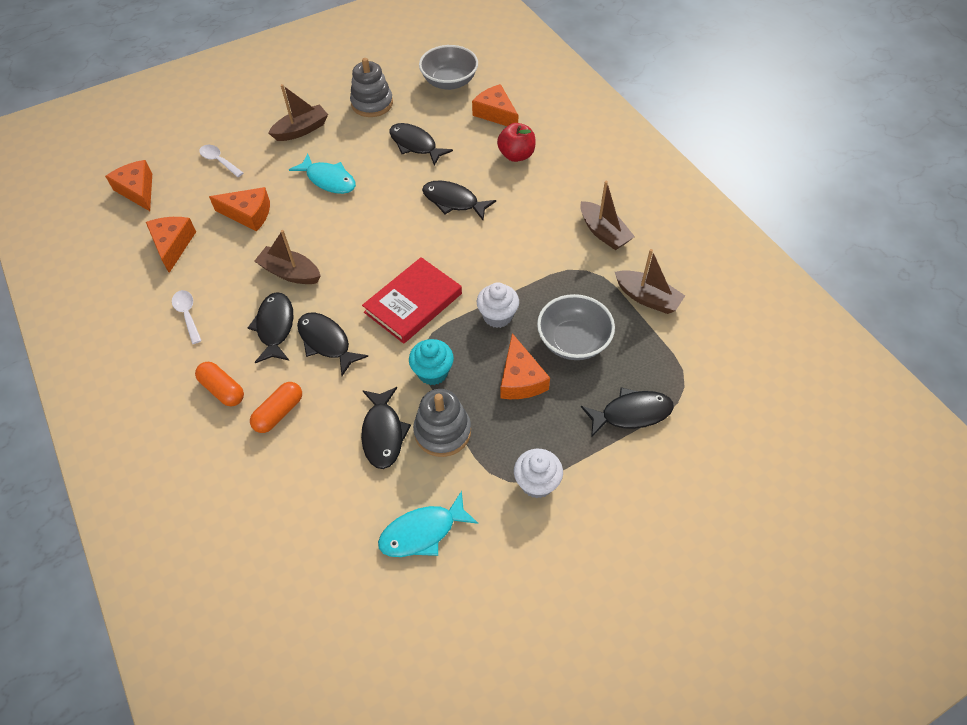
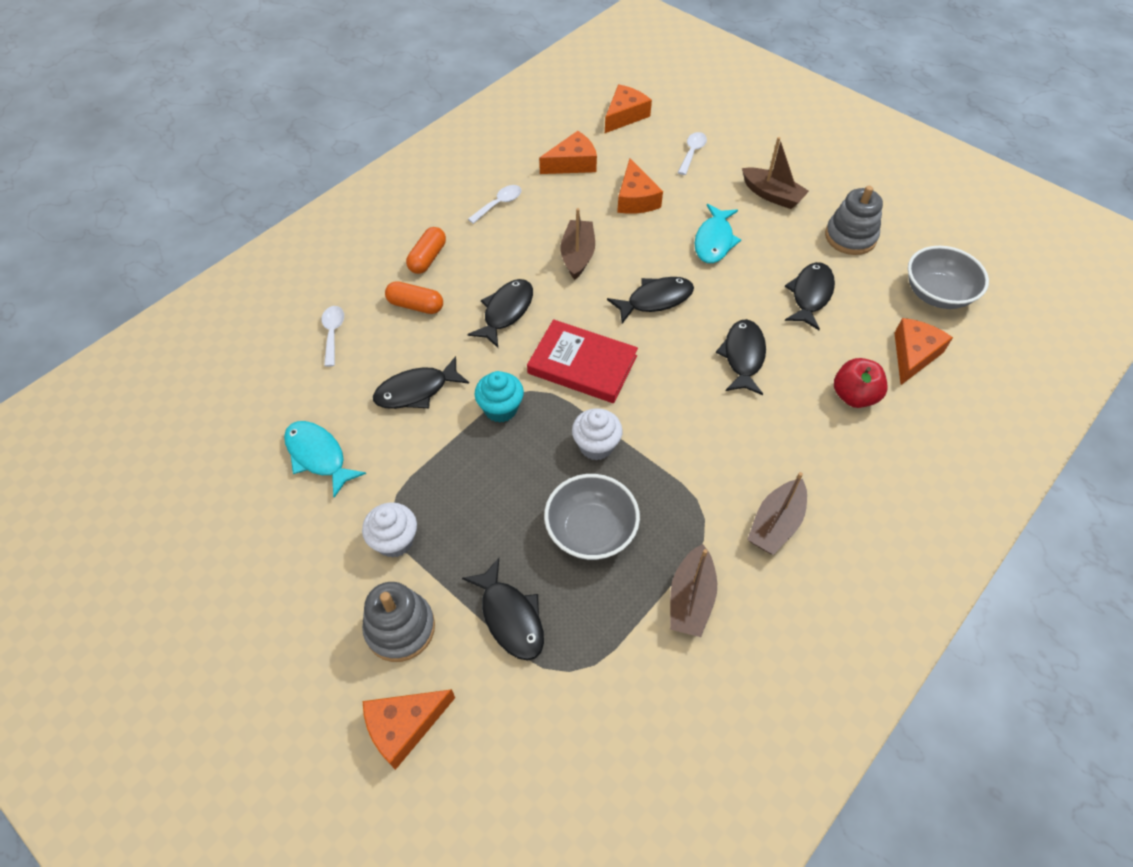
camera: 70 degrees right, 0 degrees up
black fish [248,292,293,363] -> black fish moved to [607,277,694,323]
grey stacking toy [413,389,471,457] -> grey stacking toy moved to [362,582,435,662]
orange cheese [500,333,550,399] -> orange cheese moved to [363,689,455,770]
none -> white spoon [322,306,344,367]

